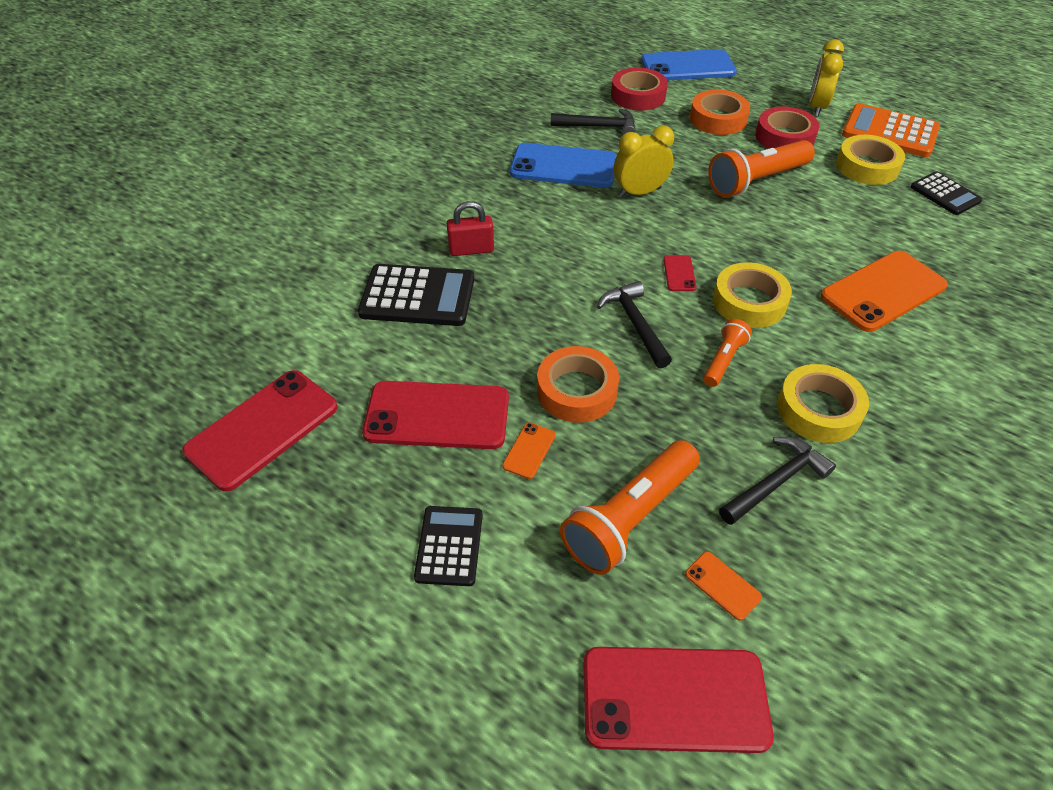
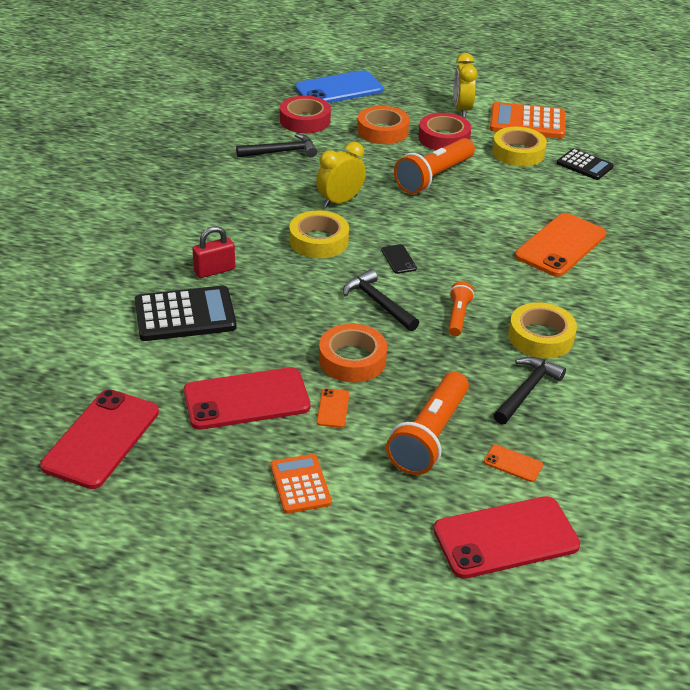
camera: 20 degrees left, 10 degrees down
black calculator [414,506,483,586] -> orange calculator [271,454,332,514]
blue phone [510,143,617,188] -> none
red phone [663,255,696,291] -> black phone [381,244,417,274]
yellow tape [713,262,792,328] -> yellow tape moved to [289,210,349,258]

